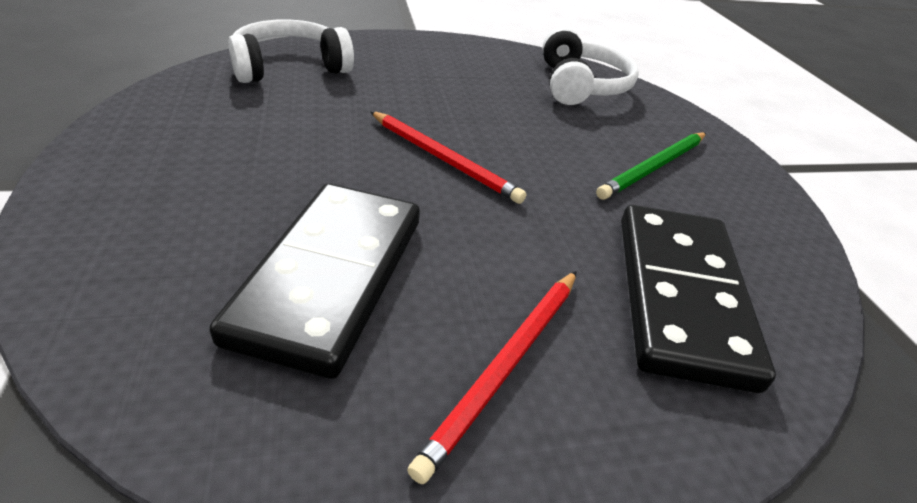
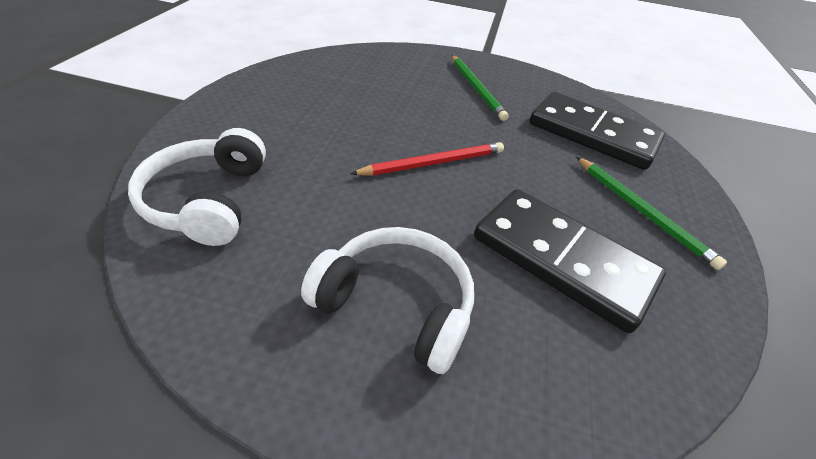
camera: 65 degrees left, 5 degrees up
red pencil [407,271,576,484] -> green pencil [576,157,727,270]
white headphones [542,27,639,105] -> white headphones moved to [301,227,474,374]

